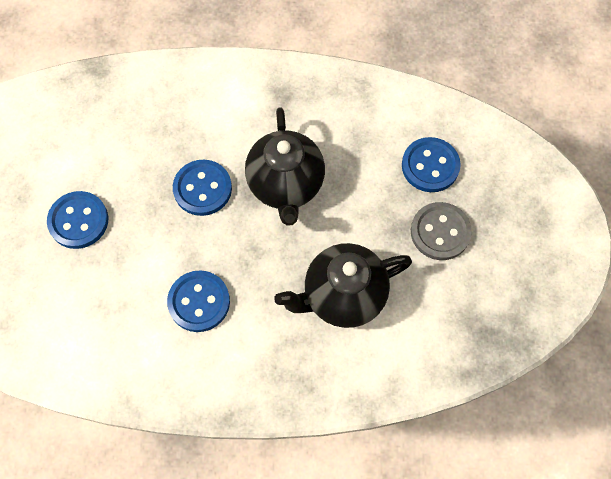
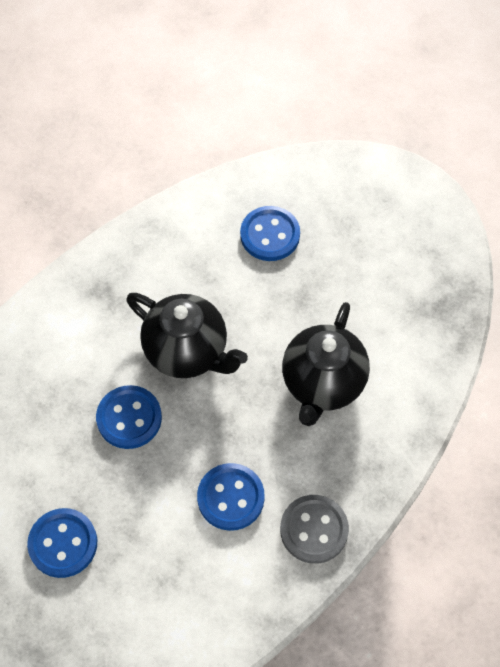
camera: 50 degrees left, 5 degrees down
grey button [411,202,472,260] -> grey button moved to [280,495,349,564]

